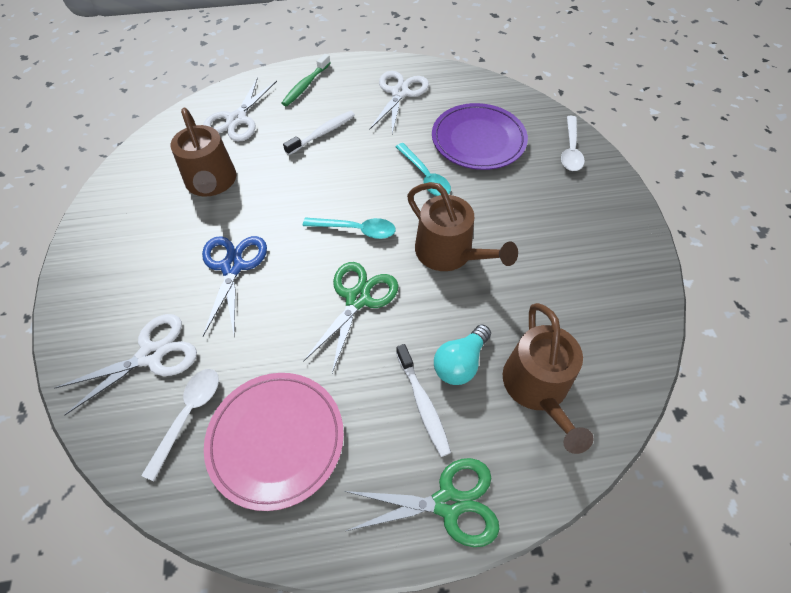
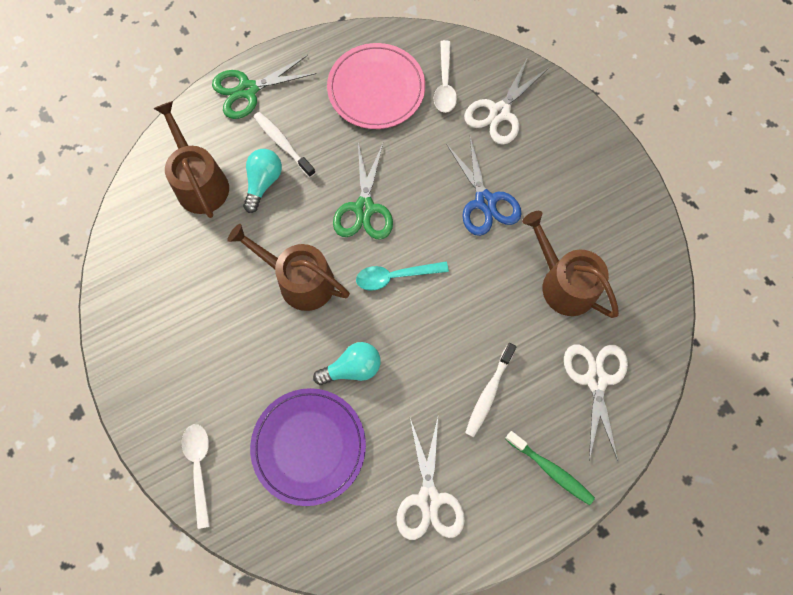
camera: 160 degrees right, 15 degrees up
green toothbrush [282,54,330,106] -> green toothbrush turned 120 degrees clockwise [505,431,595,505]
turquoise spoon [396,143,451,196] -> turquoise light bulb [313,342,381,385]

